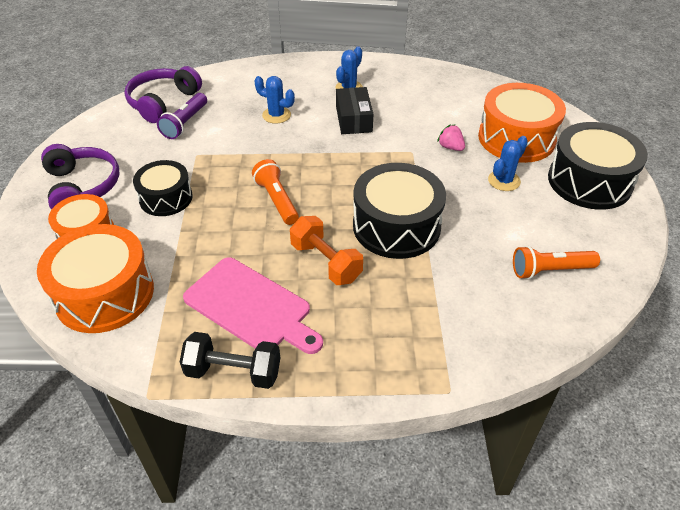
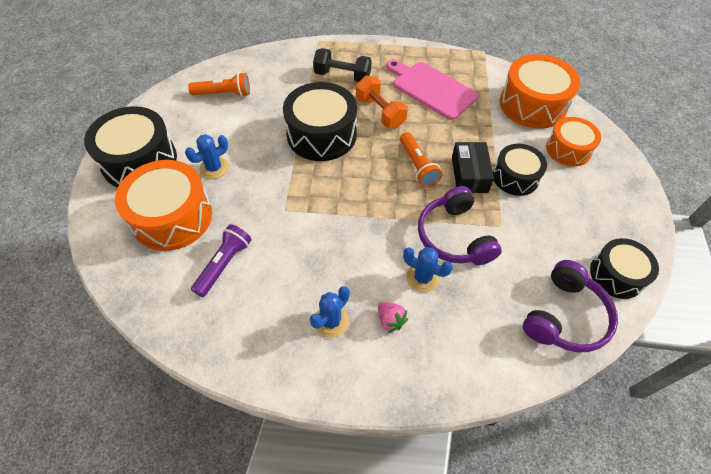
camera: 175 degrees left, 10 degrees up
purple headphones [41,144,120,210] -> purple headphones moved to [418,186,502,265]
purple flashlight [157,93,207,139] -> purple flashlight moved to [191,224,252,297]
black dumbbell [180,332,280,389] -> black dumbbell moved to [313,48,372,82]
black box [336,87,373,134] -> black box moved to [452,142,494,193]
pink strawberry [437,124,465,151] -> pink strawberry moved to [378,302,408,333]
none -> black drum [590,238,659,299]

